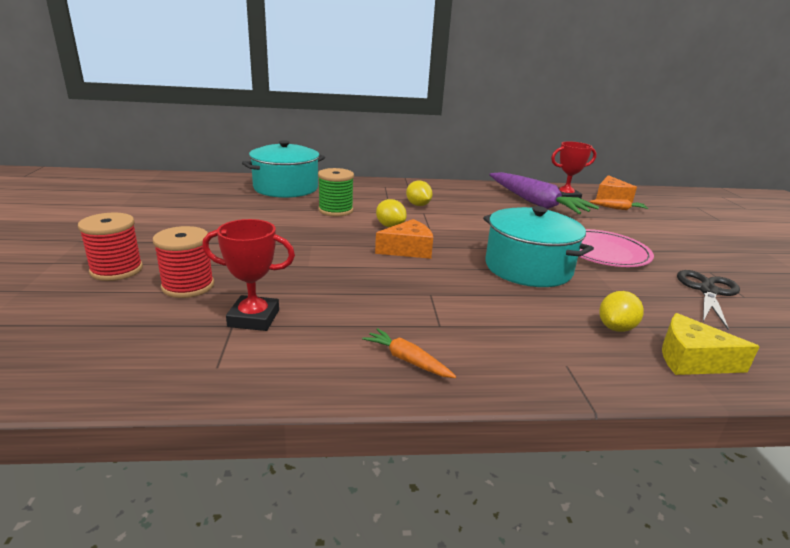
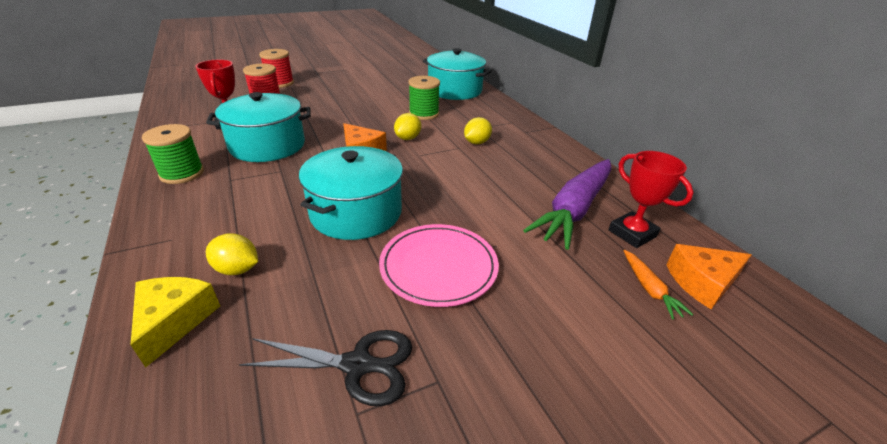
camera: 70 degrees right, 10 degrees up
orange carrot [362,328,456,378] -> green spool [142,124,204,184]
none -> turquoise pot [206,92,311,162]

